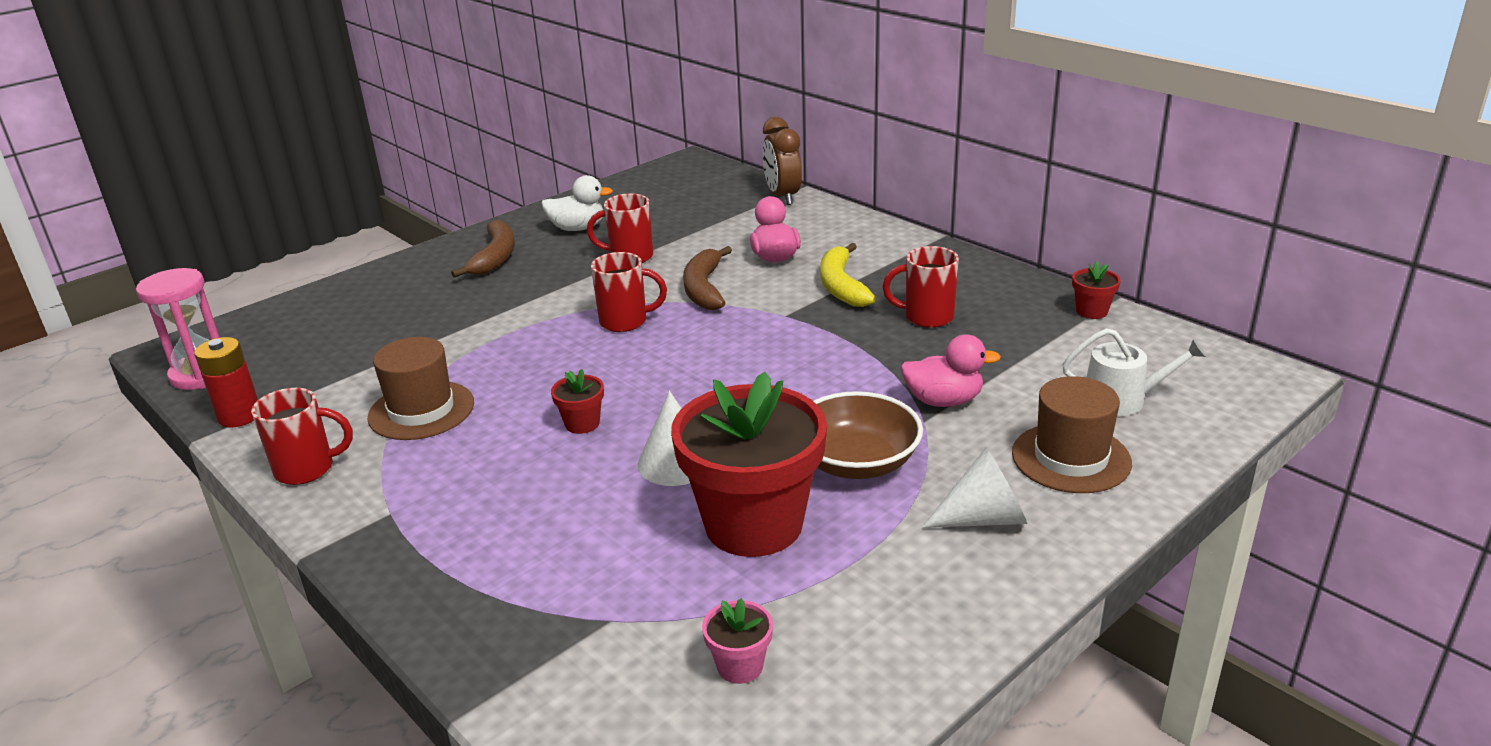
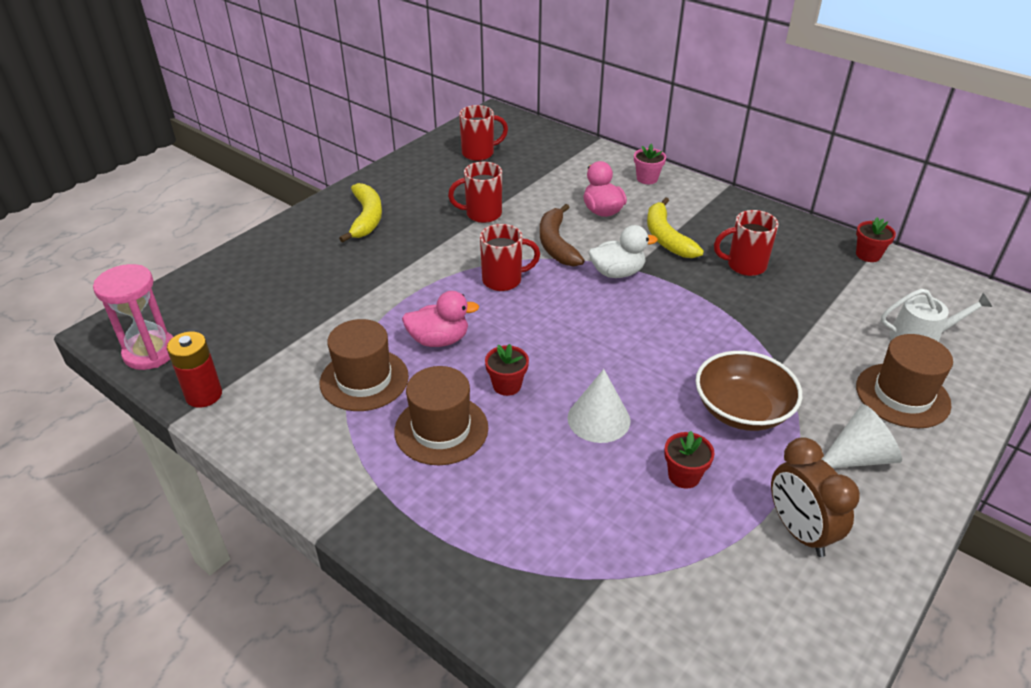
camera: 10 degrees left, 10 degrees up
red mug [251,388,353,485] -> red mug moved to [459,105,508,161]
brown banana [451,220,515,278] -> yellow banana [339,183,382,243]
white duck [541,175,613,231] -> white duck moved to [589,225,658,278]
red flower pot [671,372,827,557] -> red flower pot [664,431,715,489], size x0.40
pink flower pot [702,598,773,684] -> pink flower pot moved to [634,144,666,184]
brown clock [762,117,802,205] -> brown clock moved to [771,437,860,557]
pink duck [900,334,1001,407] -> pink duck moved to [402,291,479,347]
none -> brown hat [394,366,488,465]

